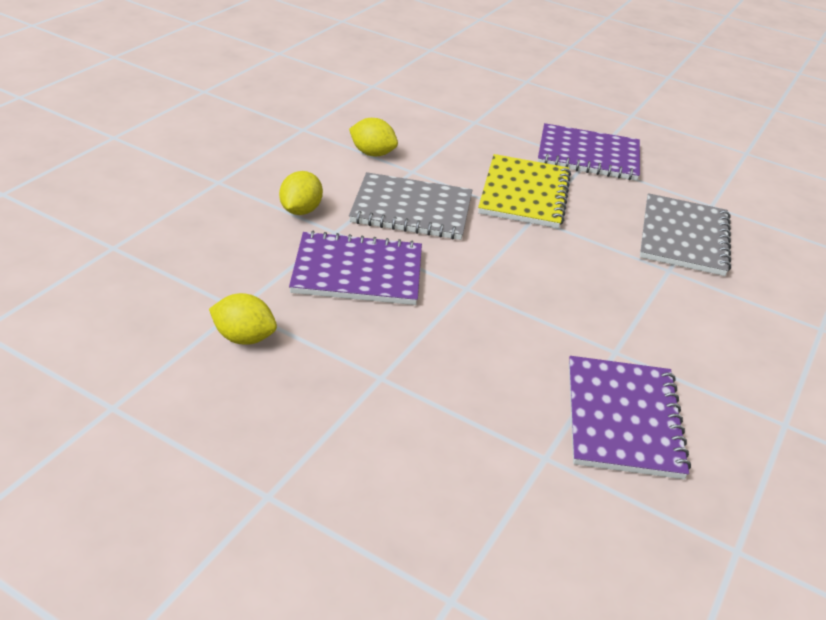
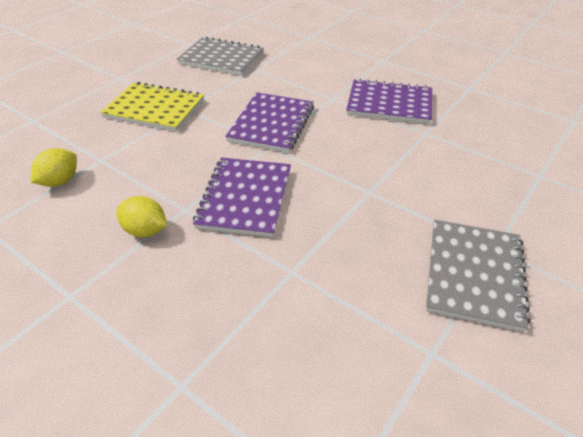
camera: 80 degrees left, 5 degrees up
yellow lemon [209,293,277,345] -> none
grey notebook [349,172,472,240] -> grey notebook moved to [426,220,530,332]
purple notebook [538,123,640,181] -> purple notebook moved to [225,92,314,153]

